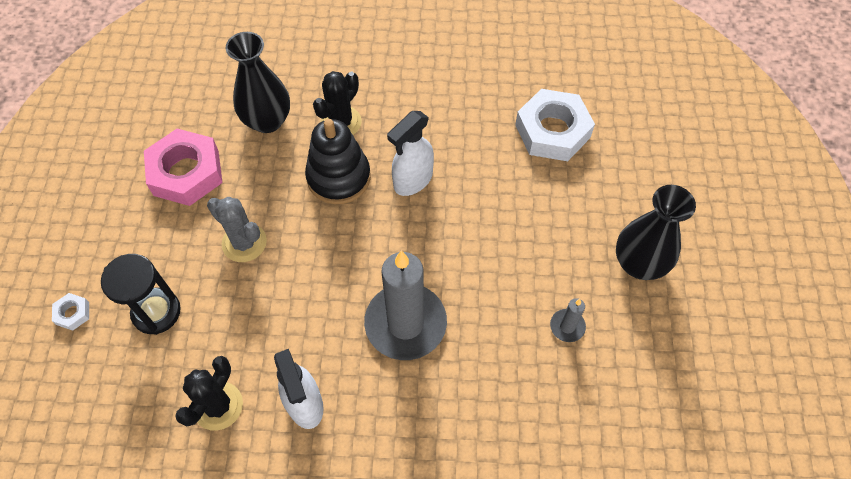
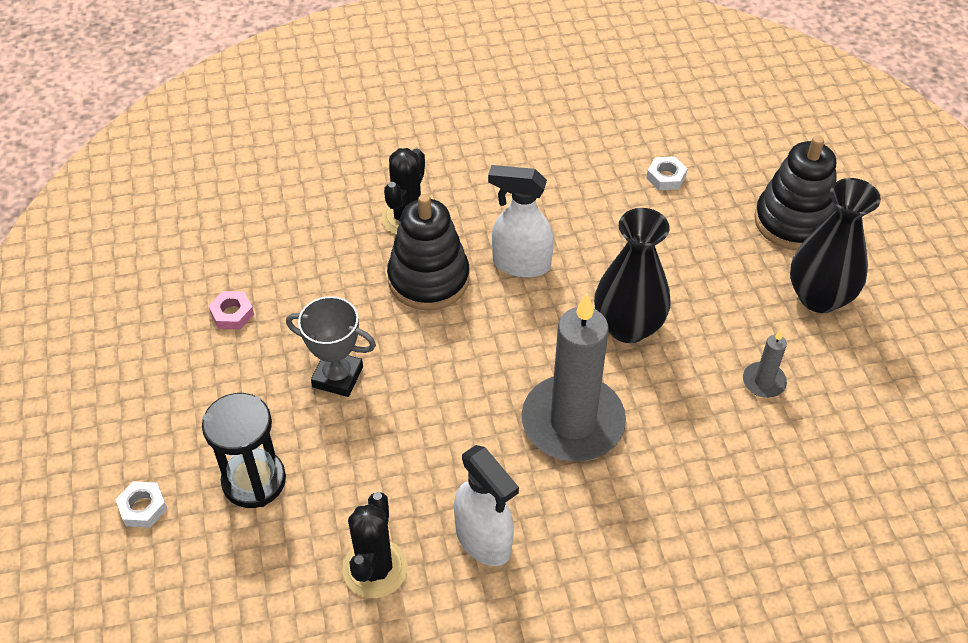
camera: 15 degrees left, 10 degrees down
pink nut [144,129,222,206] -> pink nut [208,291,254,329], size x0.43
grey cactus [207,197,267,262] -> grey trophy [286,296,376,397]
black vase [226,32,290,133] -> black vase moved to [594,208,670,343]
white spray bottle [387,111,434,196] -> white spray bottle turned 75 degrees clockwise [488,165,554,278]
white nut [515,89,595,161] -> white nut [646,156,688,190], size x0.43
none -> black stacking toy [754,135,837,250]

